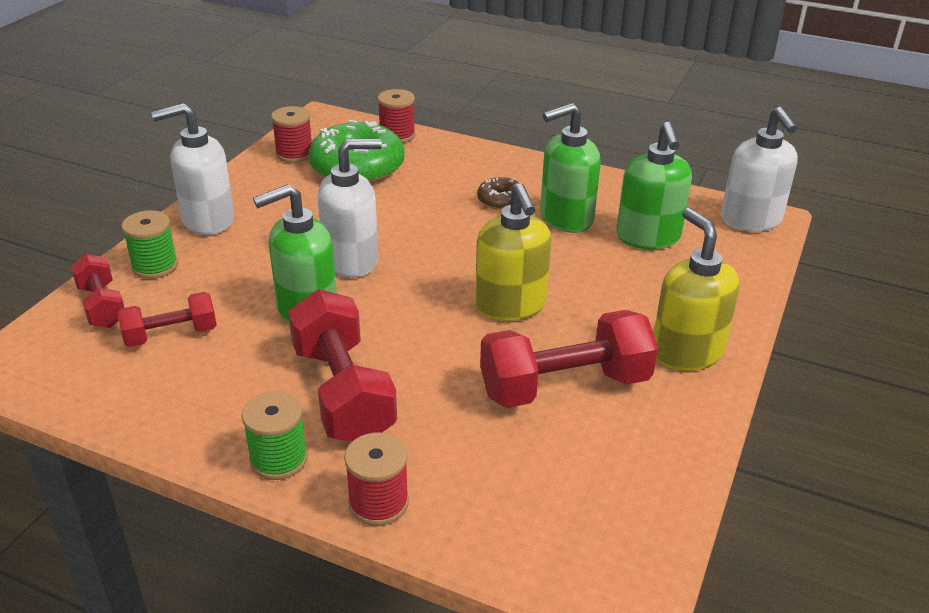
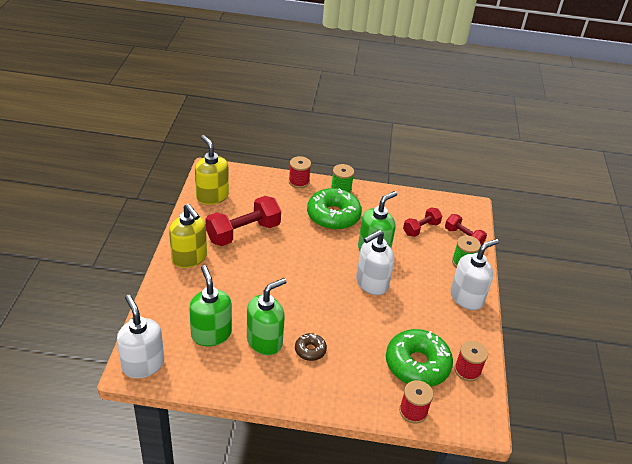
camera: 160 degrees right, 5 degrees up
red dumbbell [288,289,397,442] -> green donut [307,188,362,230]
yellow soap dispenser [475,183,551,321] -> yellow soap dispenser moved to [195,135,229,205]

